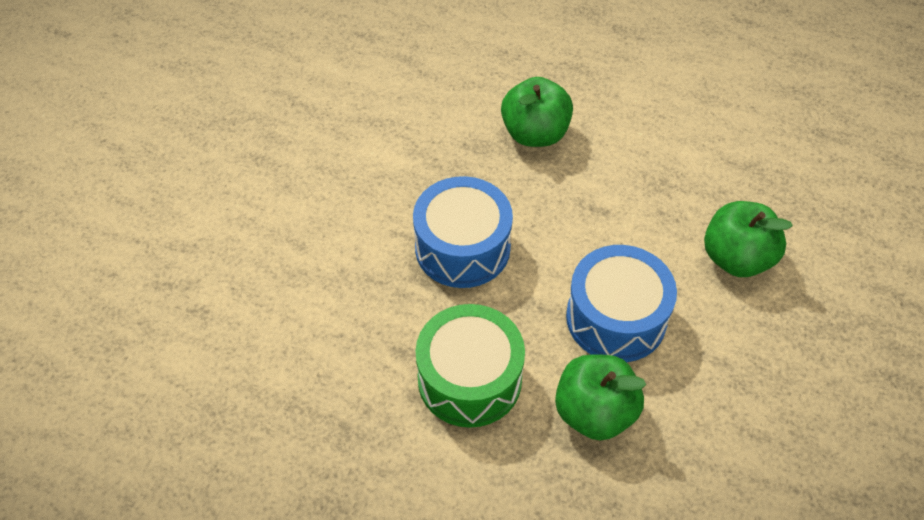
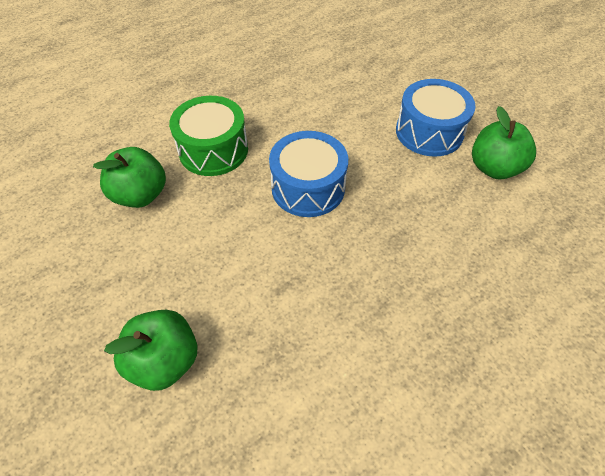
camera: 120 degrees right, 0 degrees up
green apple [501,77,573,147] -> green apple moved to [472,106,536,179]
blue drum [566,245,677,362] -> blue drum moved to [396,79,476,157]

